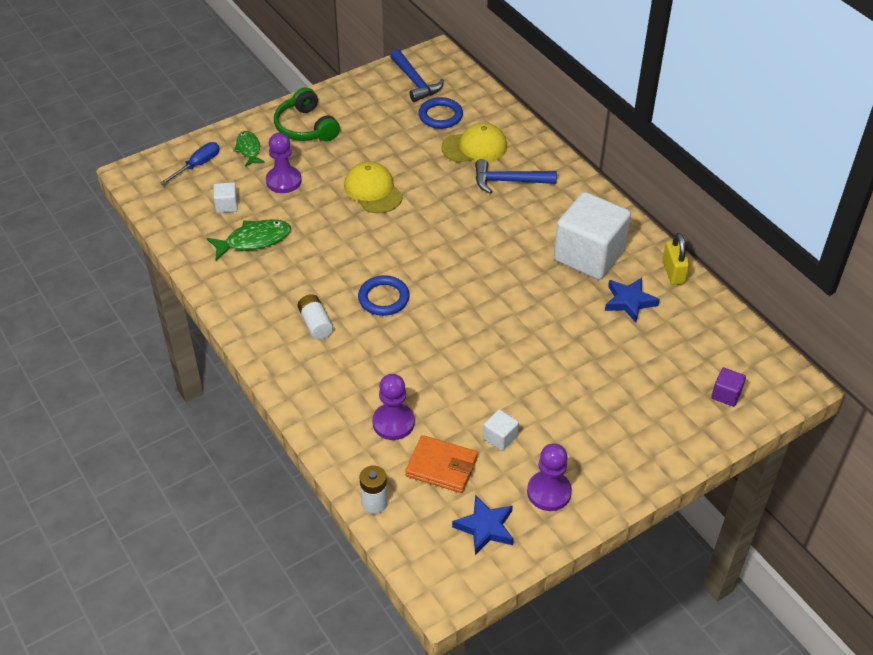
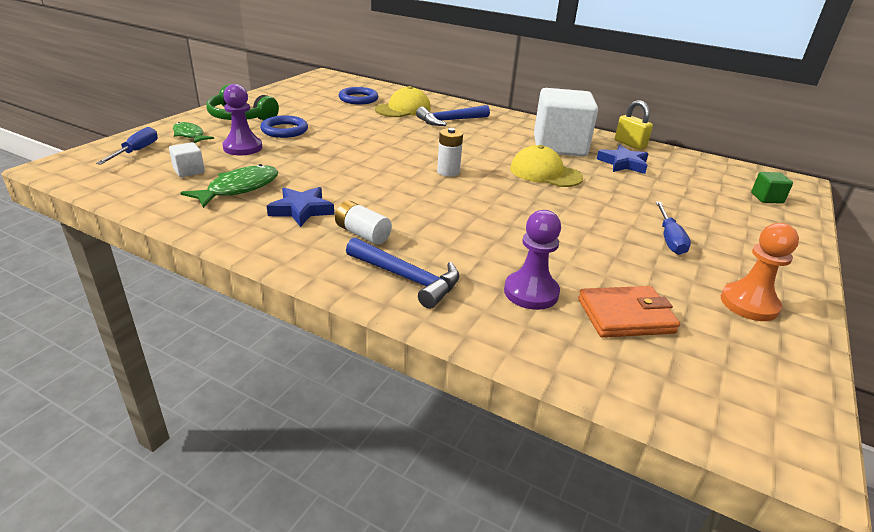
camera: 30 degrees left, 15 degrees down
yellow cap [344,162,403,213] -> yellow cap moved to [510,145,583,187]
blue ring [358,275,410,316] -> blue ring moved to [260,116,308,138]
white battery [360,466,388,514] -> white battery moved to [437,128,463,177]
blue hammer [390,49,444,102] -> blue hammer moved to [346,237,459,309]
blue star [452,495,514,555] -> blue star moved to [267,187,334,227]
white cube [483,409,519,451] -> none
purple pawn [527,443,572,511] -> orange pawn [721,223,799,321]
purple cube [711,367,746,407] -> green cube [751,172,793,204]
none -> blue screwdriver [656,201,691,255]

